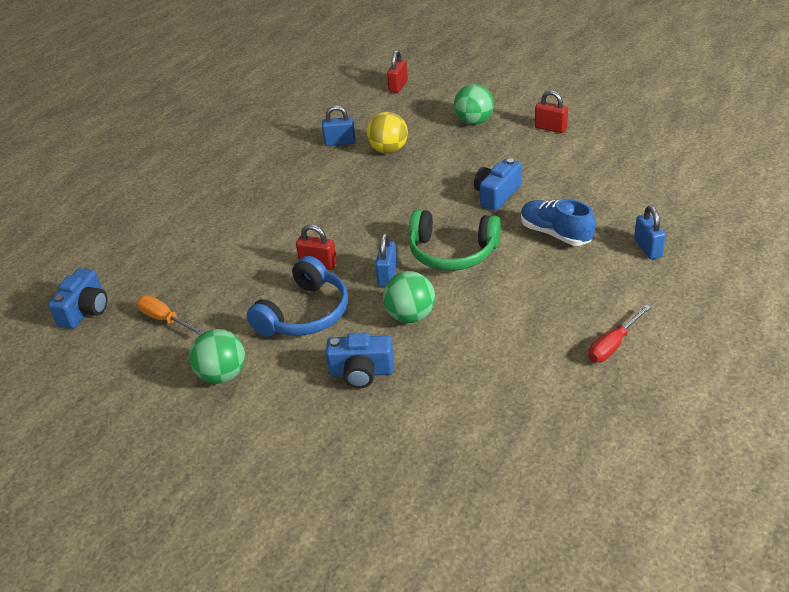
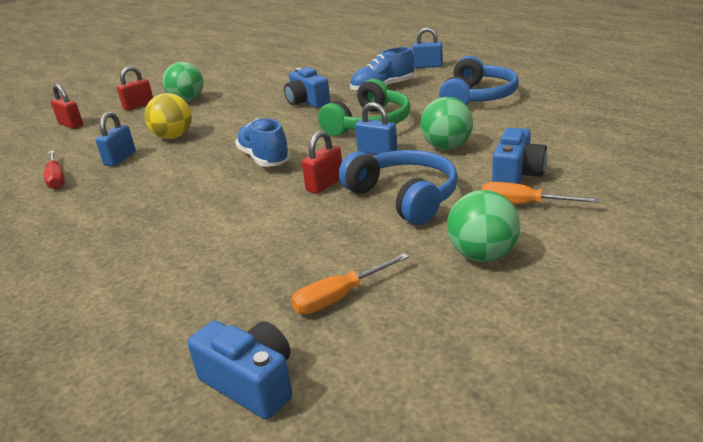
camera: 70 degrees left, 10 degrees down
red padlock [535,90,568,133] -> red padlock moved to [117,66,153,111]
red screwdriver [588,305,651,362] -> red screwdriver moved to [44,150,65,189]
none -> blue shoe [235,118,291,167]
none -> blue headphones [439,56,519,105]
none -> orange screwdriver [482,182,601,204]

